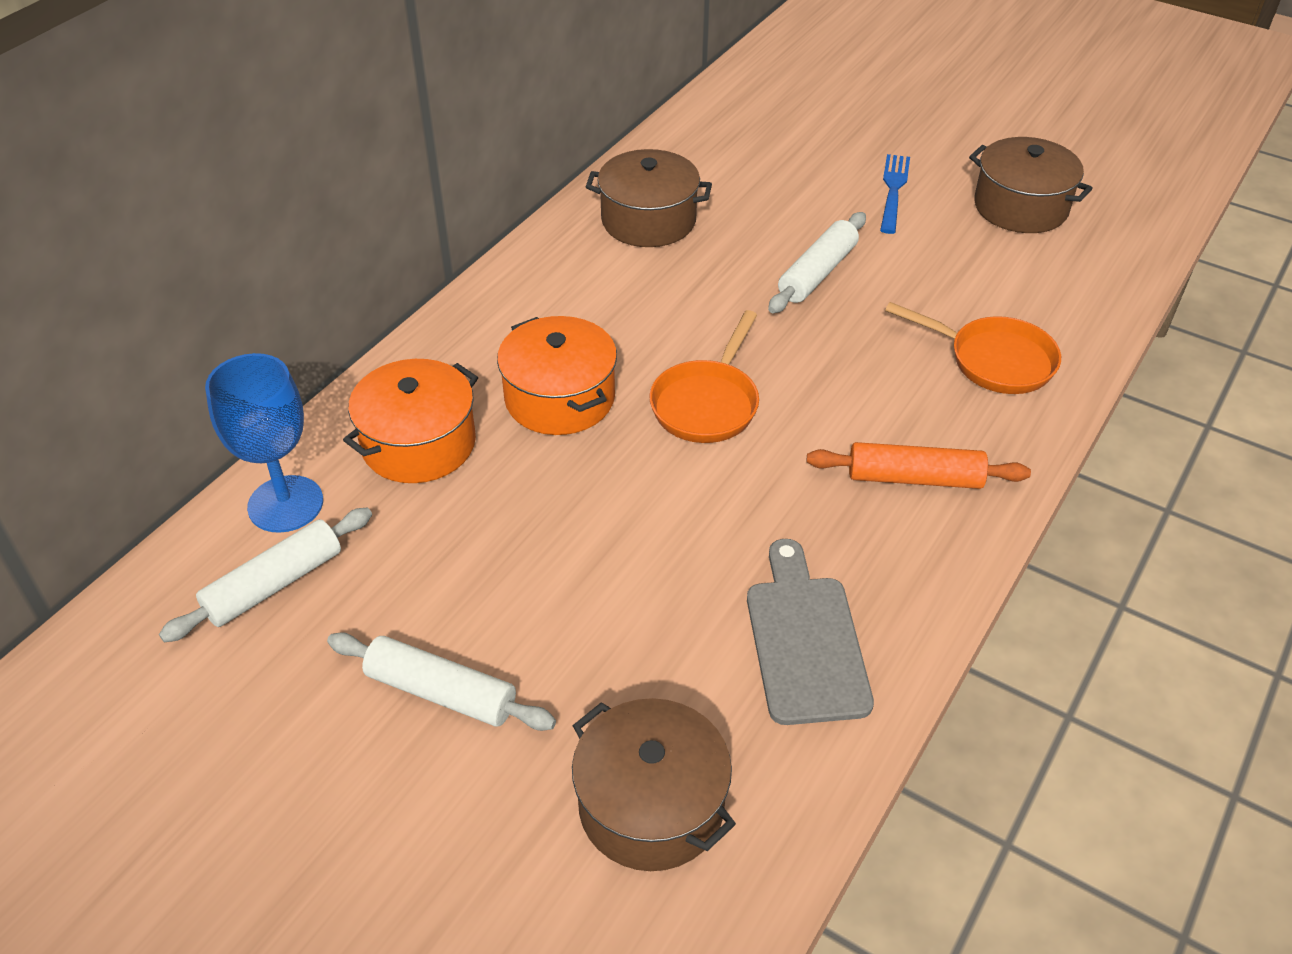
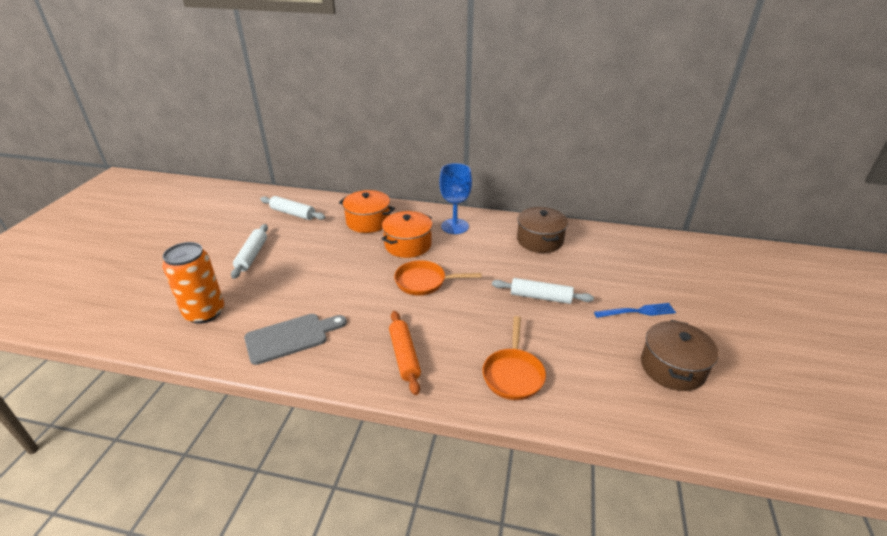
camera: 70 degrees right, 10 degrees down
blue goblet [205,353,323,533] -> blue goblet moved to [439,163,472,234]
brown pot [572,698,736,871] -> orange can [162,242,224,324]

